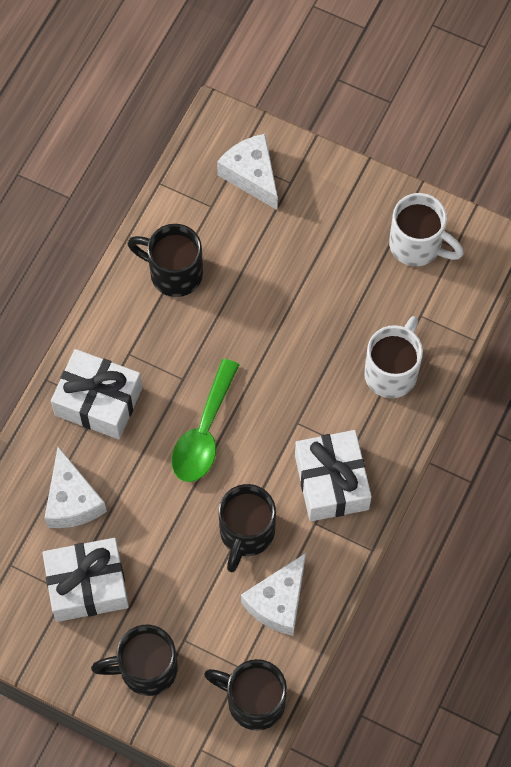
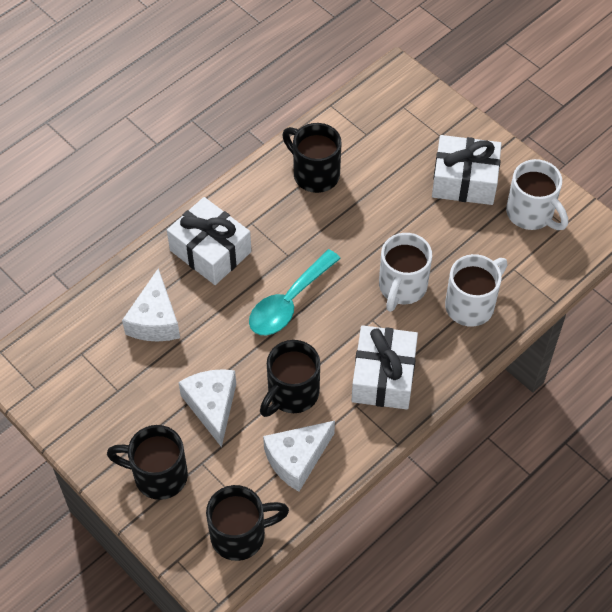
camera: 20 degrees right, 10 degrees down
white gift [42,538,129,622] -> white gift moved to [432,135,502,205]
green spoon [172,359,239,482] -> turquoise spoon [249,249,341,335]
black mug [204,659,287,730] -> black mug turned 120 degrees clockwise [206,485,289,561]
white cheese [217,134,278,210] -> white cheese moved to [178,369,236,447]
none -> white mug [379,233,432,312]

